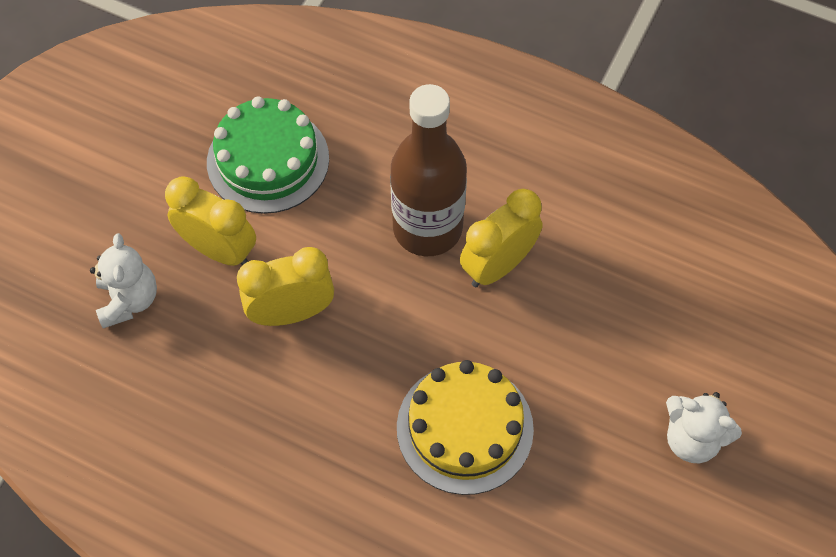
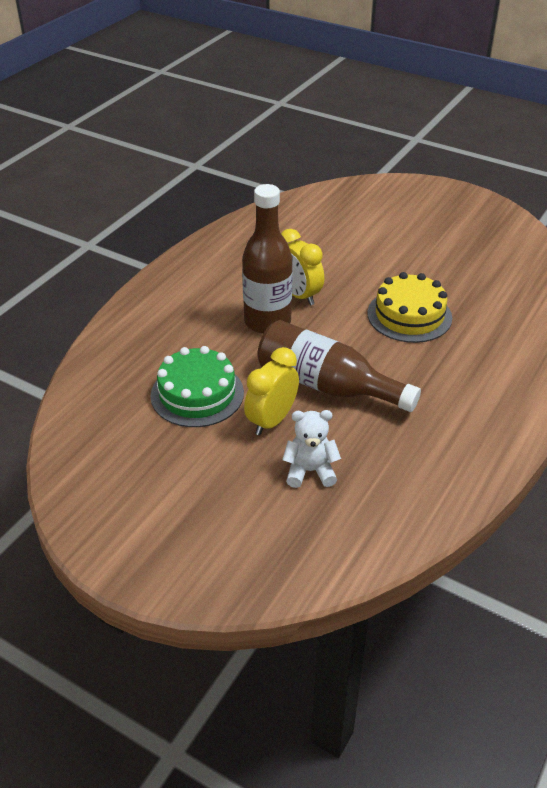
camera: 85 degrees left, 20 degrees down
yellow clock [237,247,334,326] -> brown bottle [257,320,421,412]
white teddy bear [666,392,742,463] -> none

